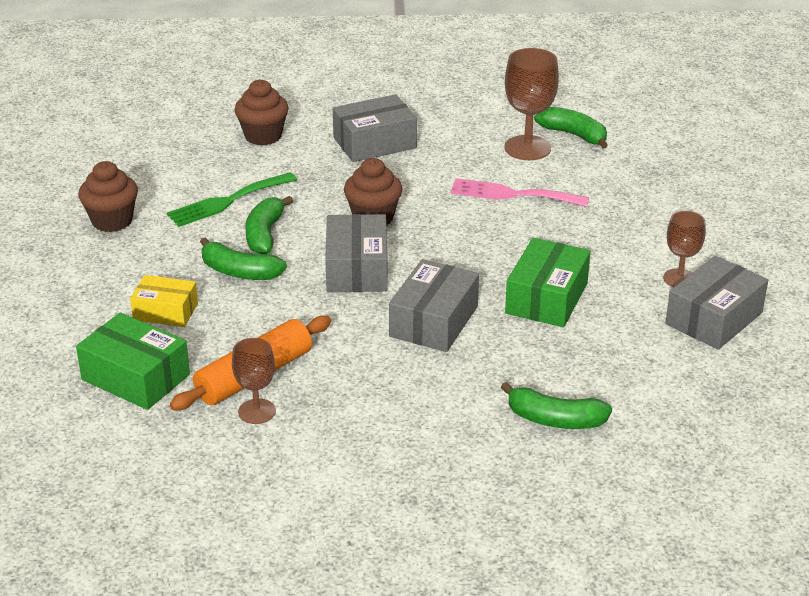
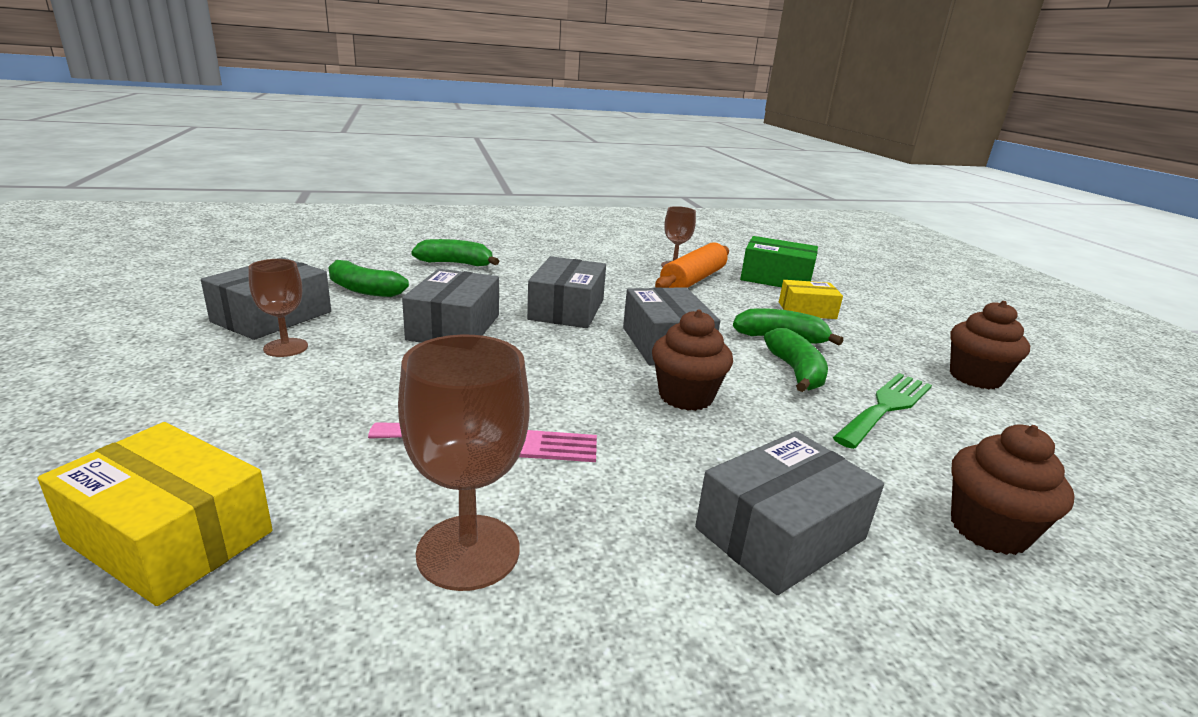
camera: 165 degrees right, 10 degrees down
green box [505,238,590,327] -> grey box [402,269,499,343]
green banana [534,107,608,148] -> green banana moved to [329,260,409,297]
none -> yellow box [38,422,273,606]

